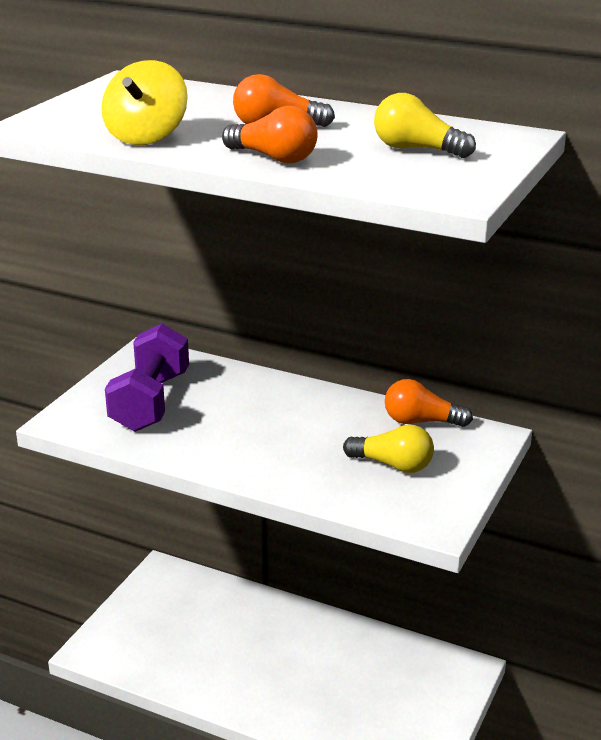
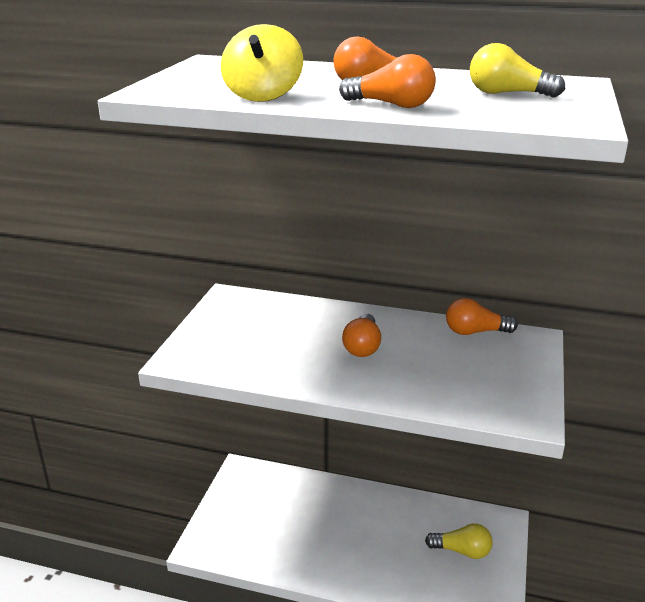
camera: 10 degrees left, 0 degrees up
purple dumbbell [105,324,189,432] -> none
yellow light bulb [343,424,434,473] -> yellow light bulb moved to [425,524,493,559]
none -> orange light bulb [342,314,381,357]

